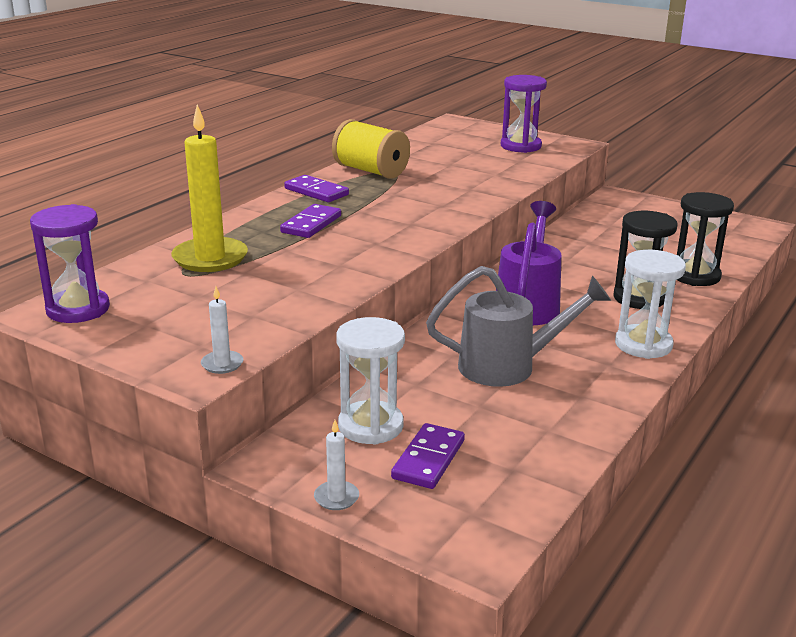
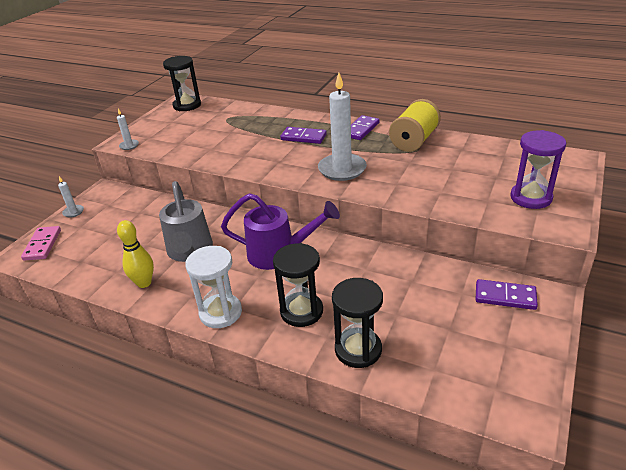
camera: 85 degrees right, 10 degrees up
purple hourglass [30,204,110,323] -> black hourglass [163,56,201,111]
yellow candle [171,105,248,272] -> none
white hourglass [336,317,405,445] -> none
purple domino [391,423,465,489] -> purple domino moved to [476,279,538,310]
none -> pink domino [21,226,61,261]
none -> yellow bowling pin [117,220,154,288]
none -> white candle [318,72,367,181]

